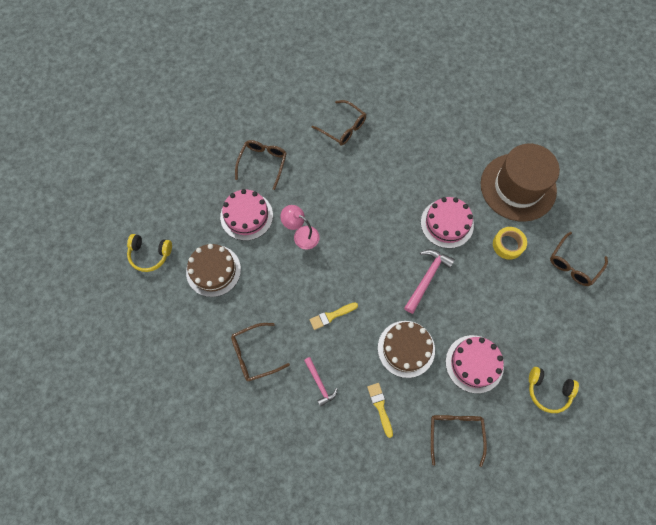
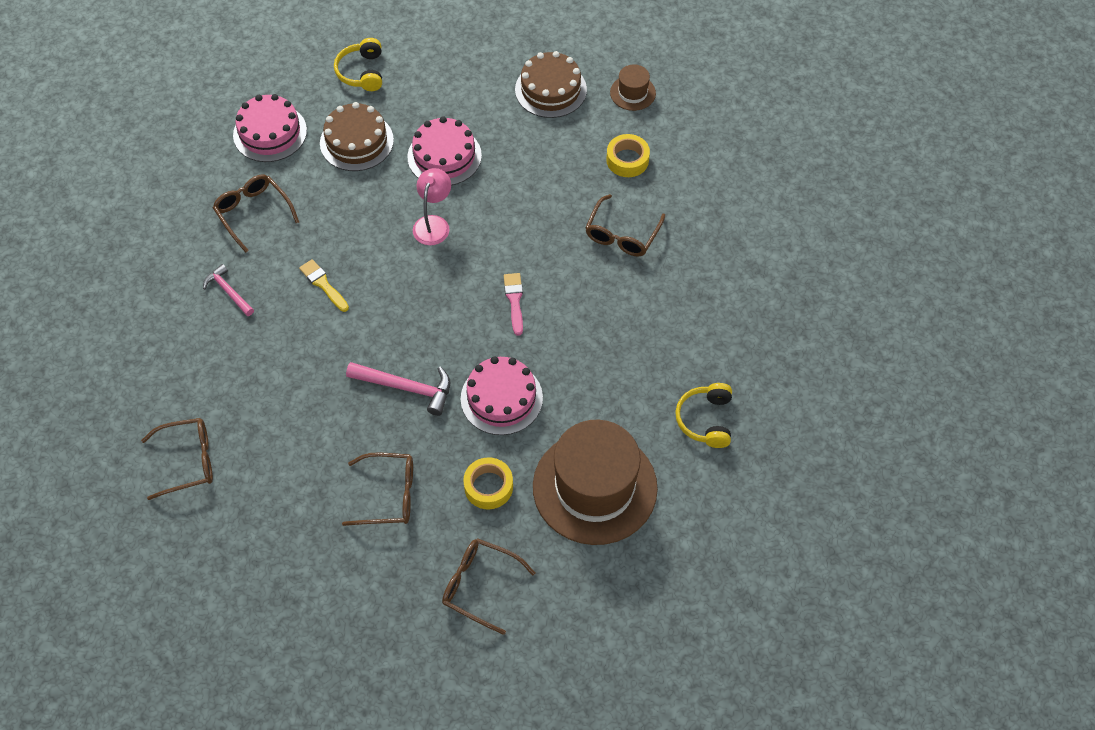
camera: 75 degrees right, 10 degrees down
brown glasses [235,140,287,190] -> brown glasses moved to [342,452,413,526]
pink hammer [304,357,337,407] -> pink hammer turned 90 degrees clockwise [203,264,254,316]
yellow brush [367,383,393,438] -> none
brown cake [378,321,435,378] -> brown cake moved to [515,51,587,118]
pink cake [446,335,504,393] -> pink cake moved to [233,94,307,162]
yellow headphones [529,367,579,413] -> yellow headphones moved to [675,383,732,448]
none -> pink brush [504,273,523,336]
none -> yellow tape [606,134,650,177]
none -> brown hat [610,64,656,111]

